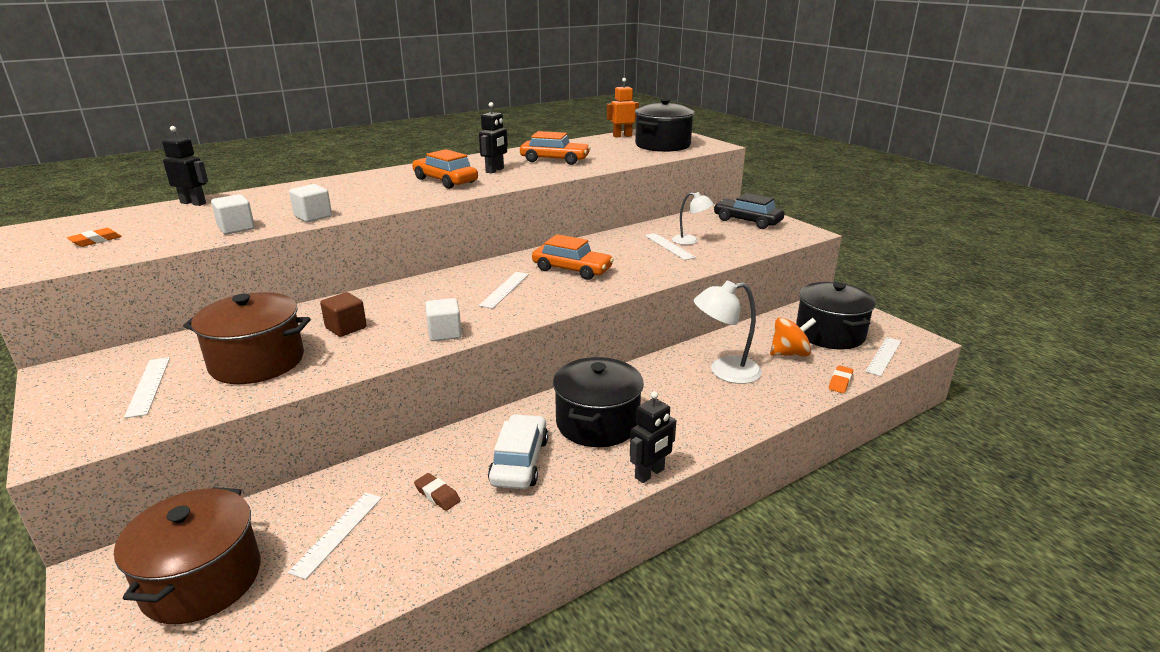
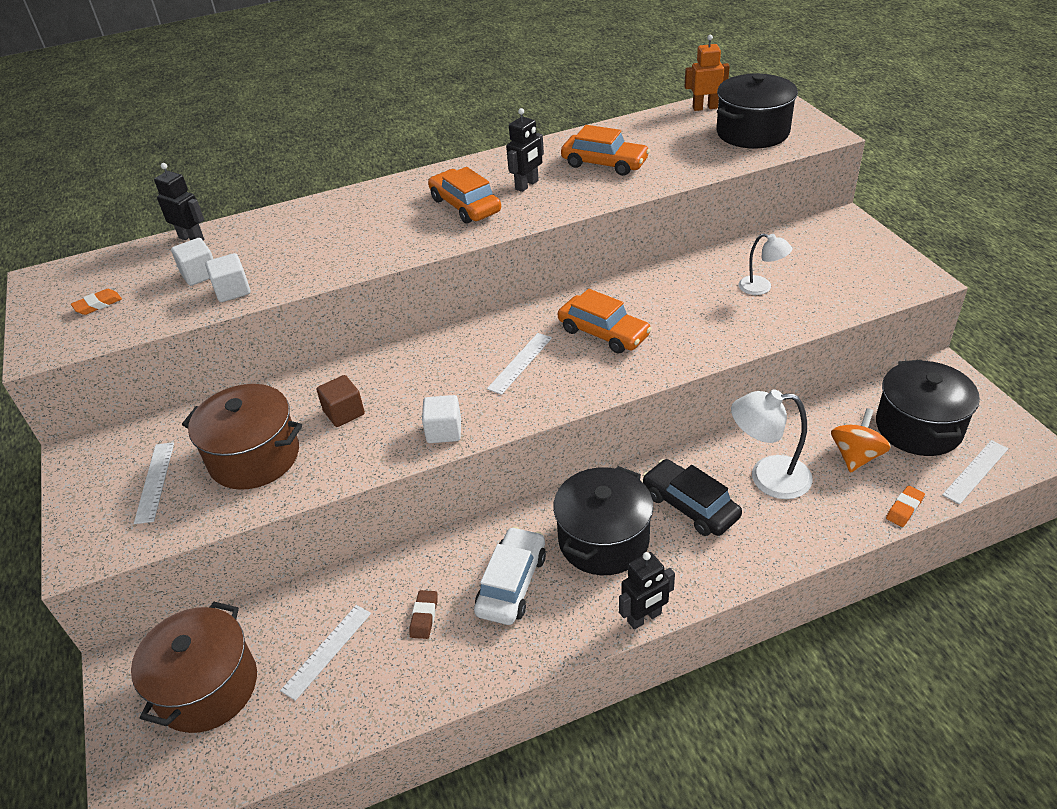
camera: 15 degrees right, 15 degrees up
white cube [289,184,332,222] -> white cube moved to [171,238,213,286]
brown eraser [414,473,461,511] -> brown eraser turned 45 degrees clockwise [410,590,438,639]
white ruler [644,233,696,260] -> none
black car [714,193,784,229] -> black car moved to [643,459,742,536]
orange spinning top [770,317,816,357] -> orange spinning top turned 60 degrees counterclockwise [831,408,891,473]

